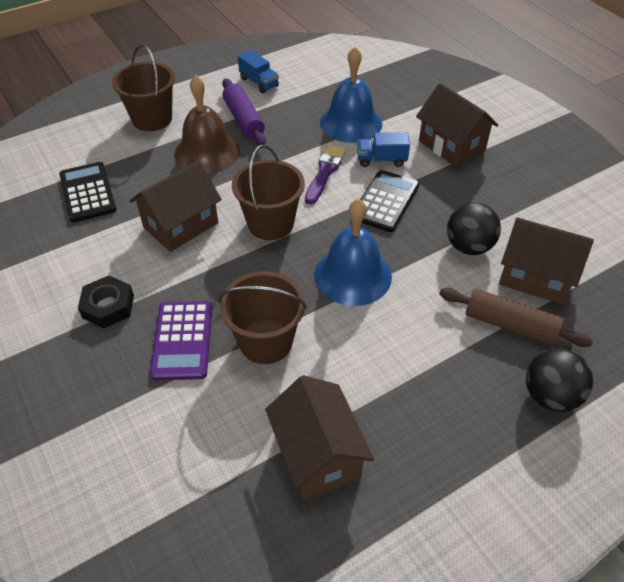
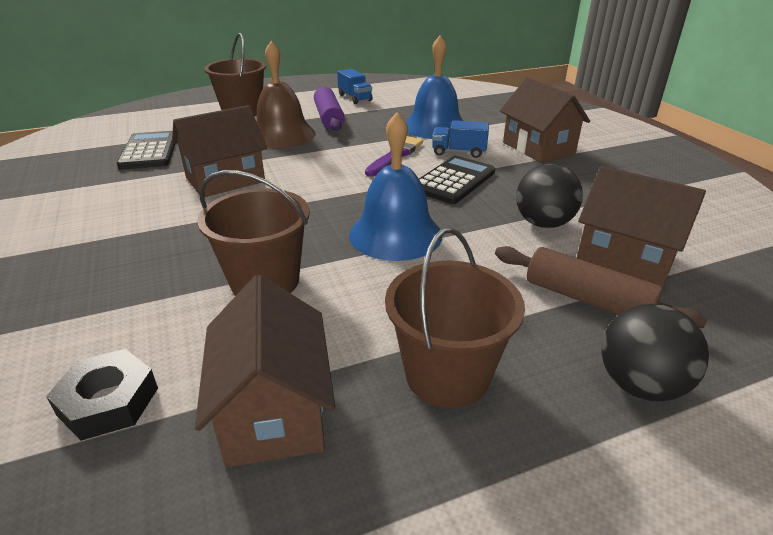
camera: 10 degrees right, 15 degrees down
black nut [78,276,134,328] -> black nut moved to [46,349,158,441]
purple calculator [150,301,212,380] -> none
brown bucket [232,145,305,240] -> brown bucket moved to [385,228,525,408]

